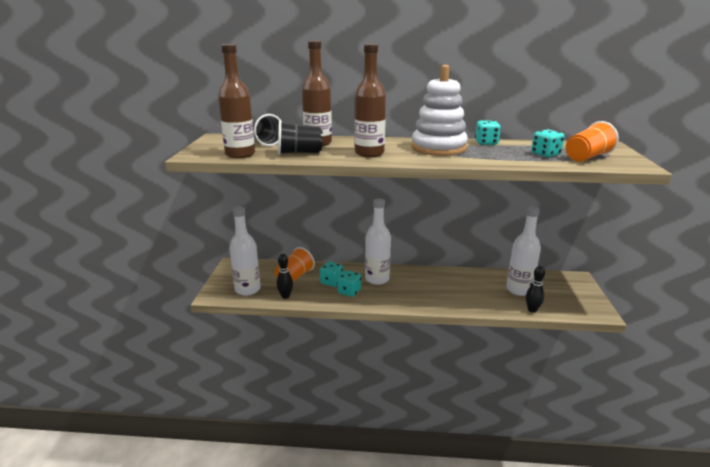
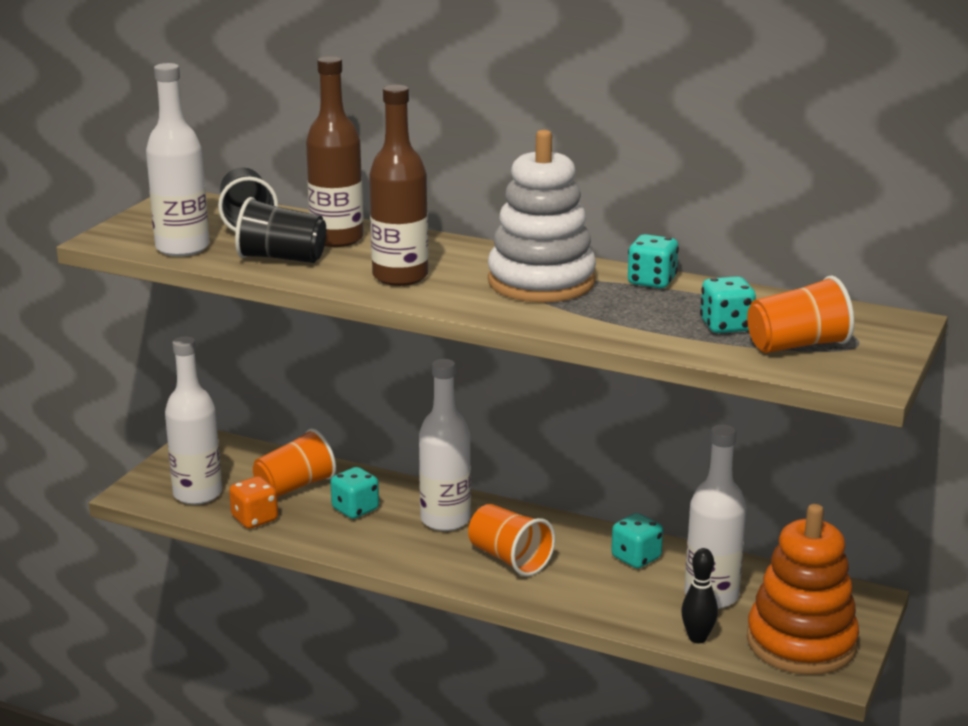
camera: 20 degrees right, 0 degrees up
brown bottle [218,44,255,158] -> white bottle [146,63,209,257]
black bowling pin [276,254,293,299] -> orange dice [229,476,278,528]
turquoise dice [337,270,361,297] -> turquoise dice moved to [611,513,663,568]
none -> orange cup [468,504,555,576]
none -> orange stacking toy [747,504,859,675]

